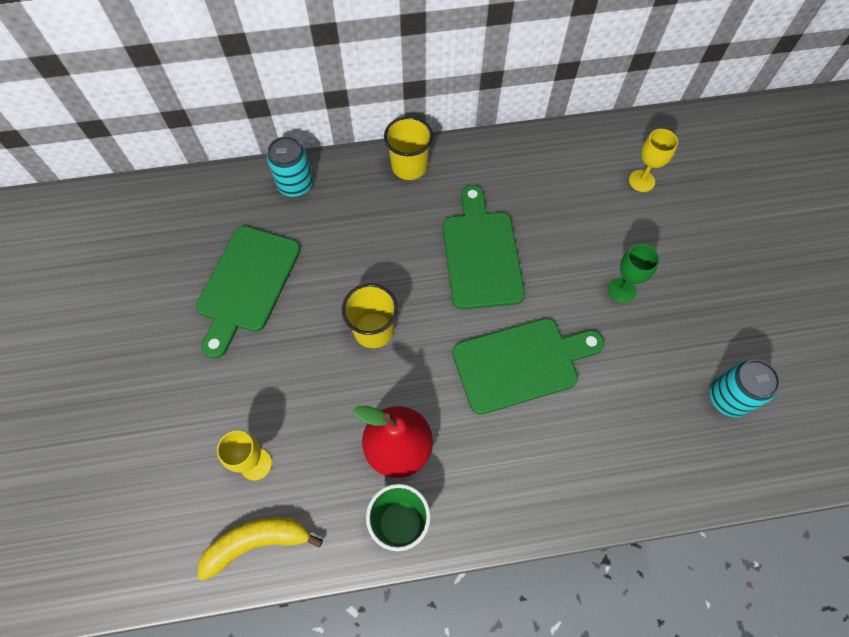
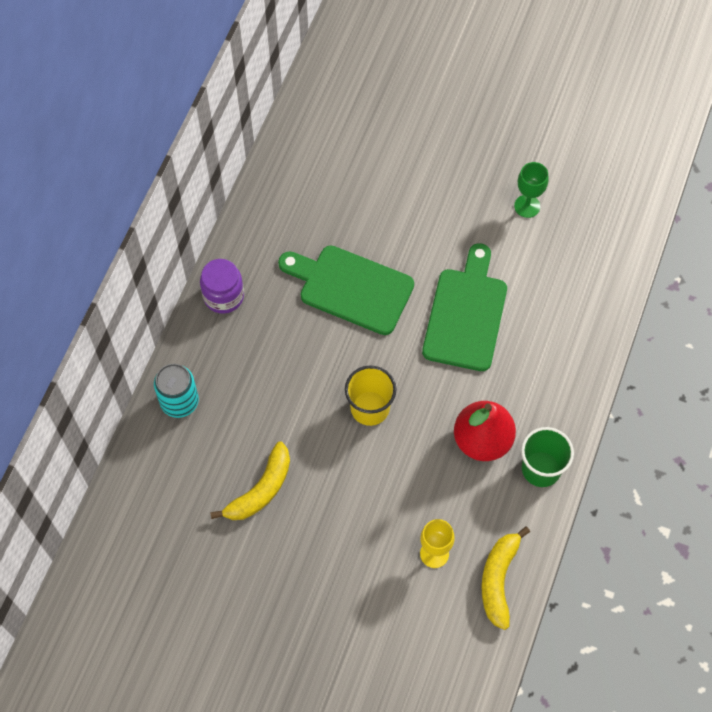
camera: 60 degrees left, 0 degrees up
green cutting board [196,226,300,359] -> yellow banana [210,441,290,520]
yellow cup [384,116,433,180] -> purple jar [200,259,244,314]
green goblet [608,244,660,303] -> green goblet moved to [514,162,549,218]
yellow goblet [629,129,678,192] -> none
turquoise can [710,360,780,417] -> none

